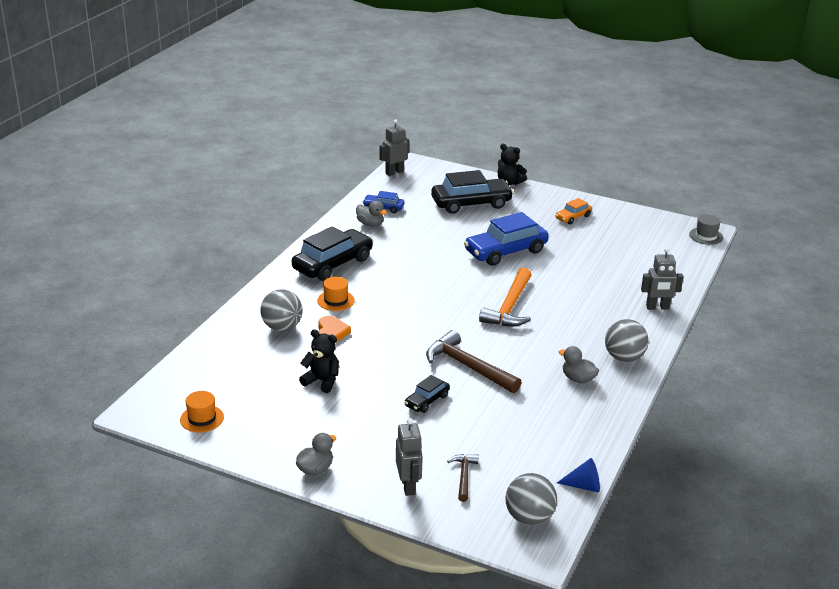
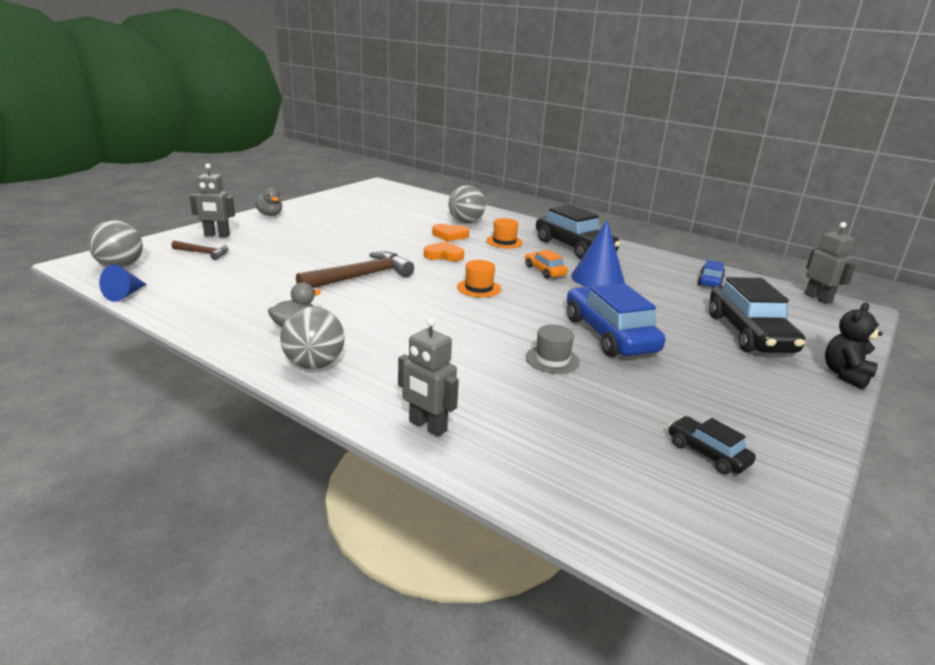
camera: 100 degrees right, 5 degrees down
orange hat [180,391,224,433] -> orange hat moved to [457,260,501,298]
black teddy bear [299,329,339,393] -> none
grey duck [356,201,387,227] -> none
black car [404,375,450,413] -> black car moved to [668,416,756,474]
orange hammer [479,267,531,327] -> none
orange car [555,198,592,224] -> orange car moved to [525,250,568,279]
grey robot [641,248,684,310] -> grey robot turned 60 degrees counterclockwise [398,317,459,437]
grey hat [689,214,723,245] -> grey hat moved to [525,325,580,374]
none -> orange heart [424,242,464,261]
none -> blue cone [571,220,625,287]

